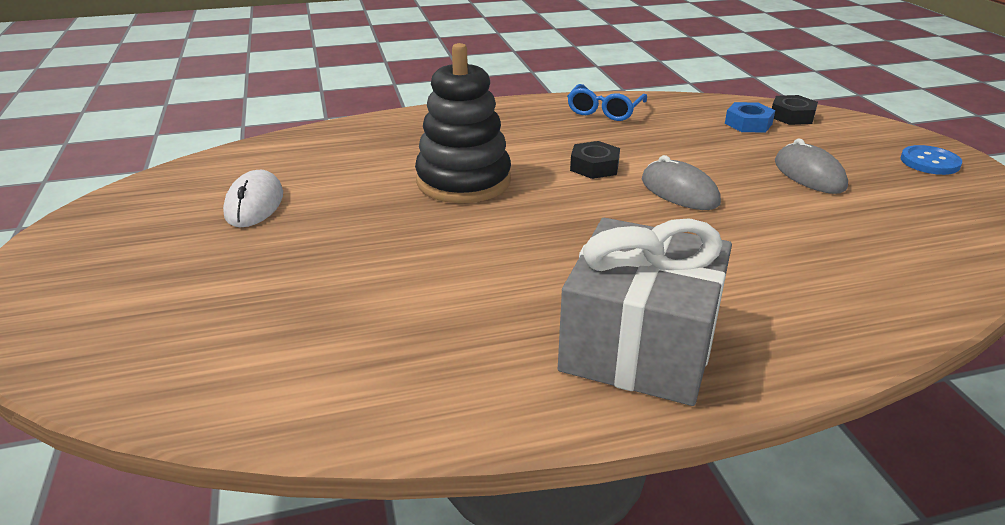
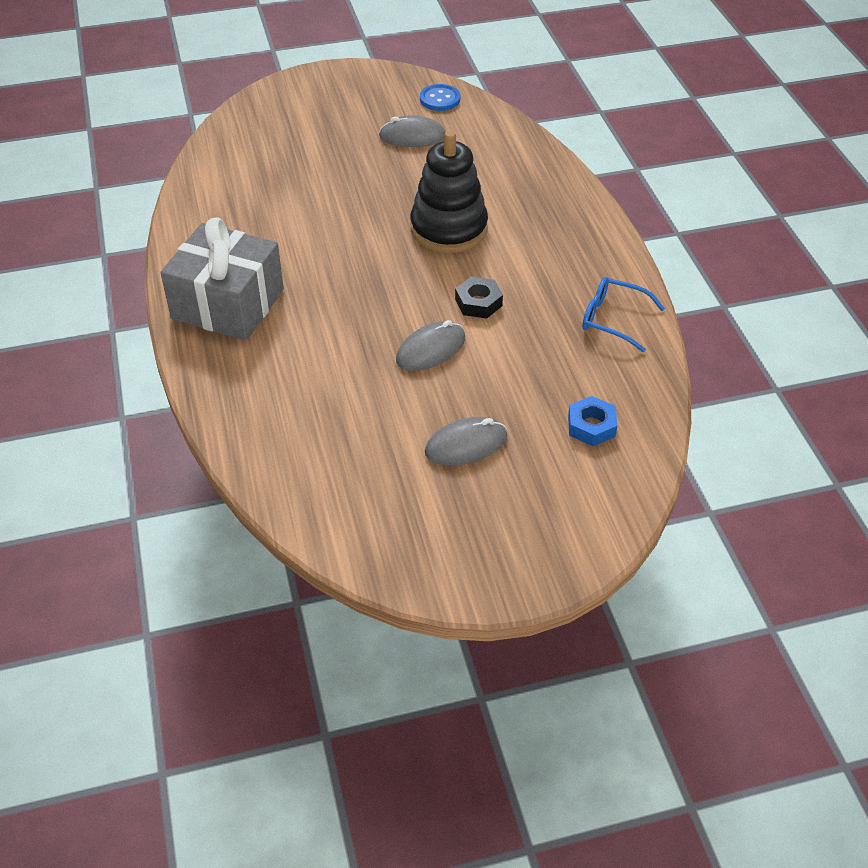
camera: 90 degrees right, 15 degrees up
white mouse [223,170,283,227] -> grey mouse [379,115,445,147]
black nut [772,95,818,125] -> none
blue button [900,145,962,175] -> blue button moved to [420,84,460,111]

